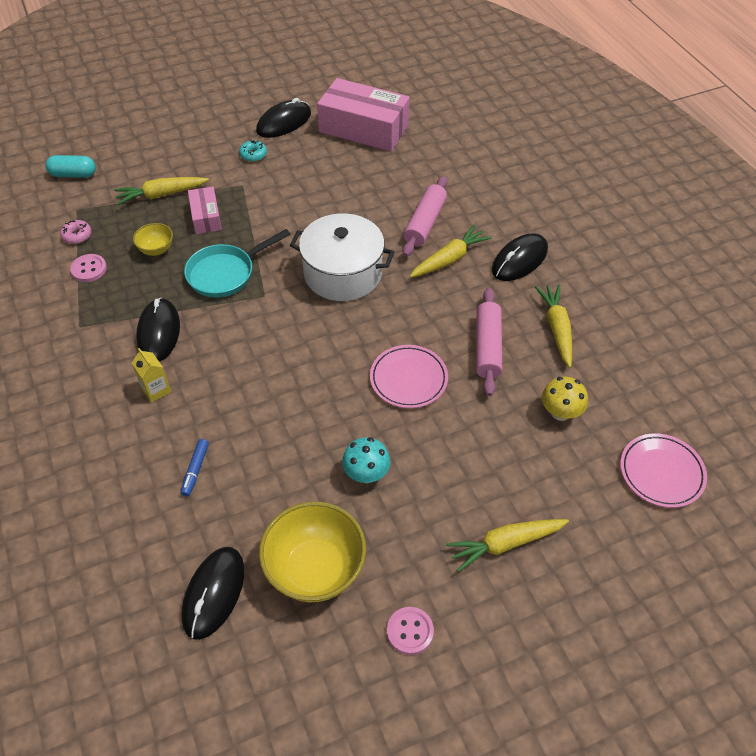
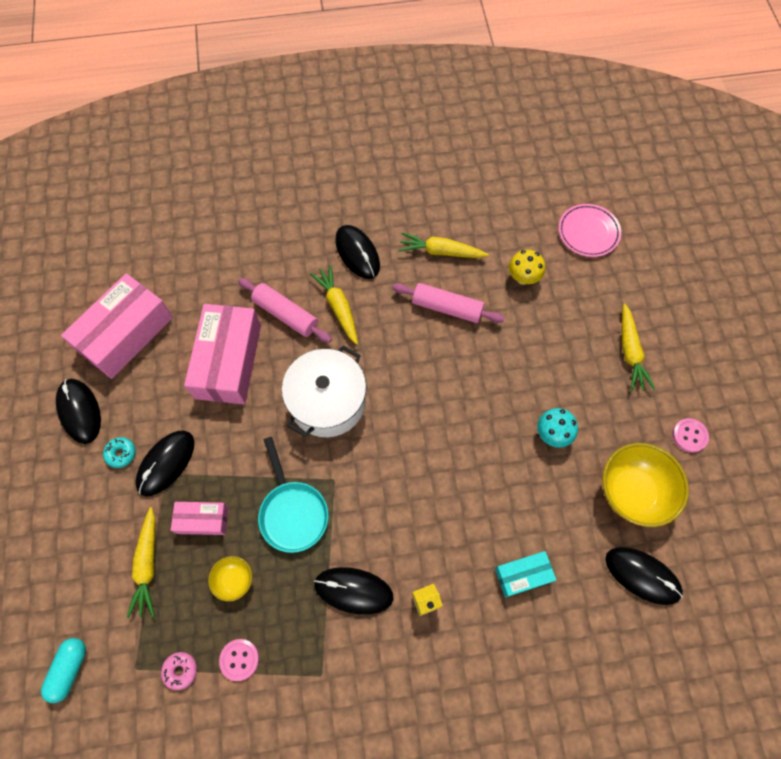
camera: 75 degrees left, 15 degrees up
blue marker [180,439,209,497] -> turquoise box [495,551,556,597]
pink plate [370,345,448,408] -> none
none -> black mouse [135,431,194,496]
none -> pink box [184,304,261,404]

